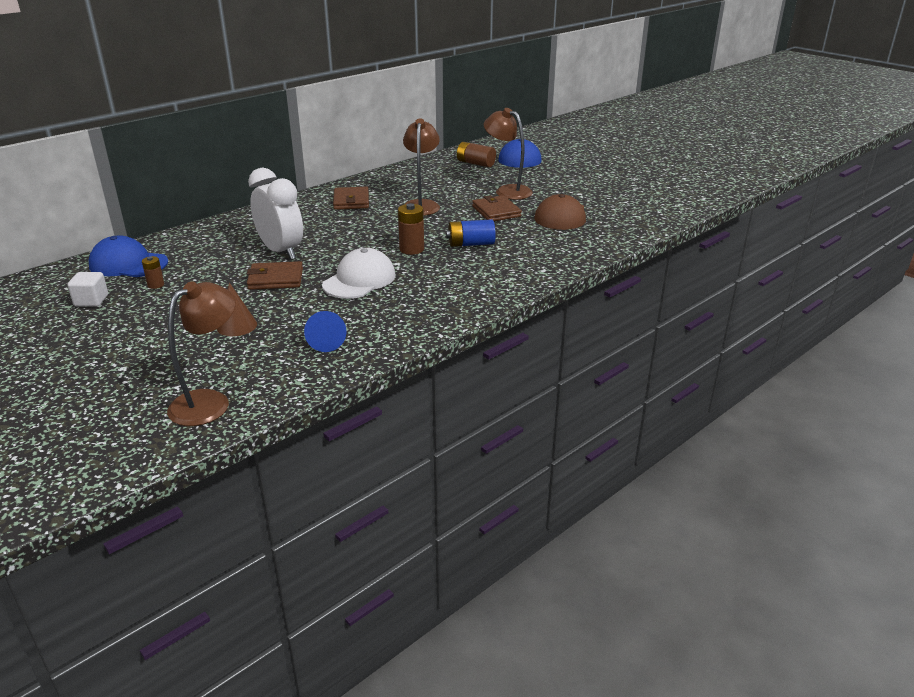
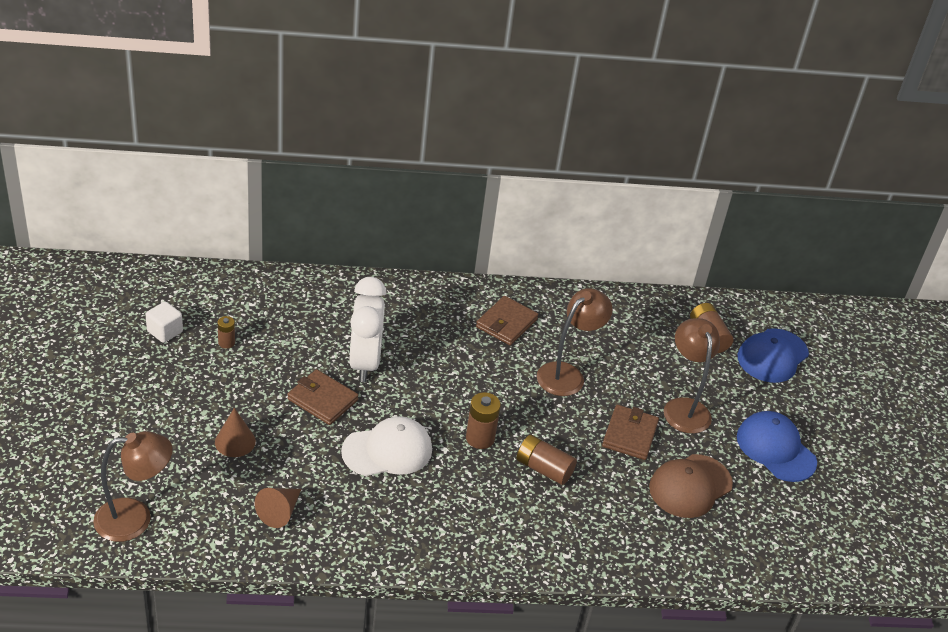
camera: 35 degrees right, 10 degrees up
blue cap [89,235,168,277] -> blue cap moved to [737,411,817,482]
blue cone [304,311,347,352] -> brown cone [255,488,301,528]
blue battery [446,219,496,247] -> brown battery [516,435,577,485]

